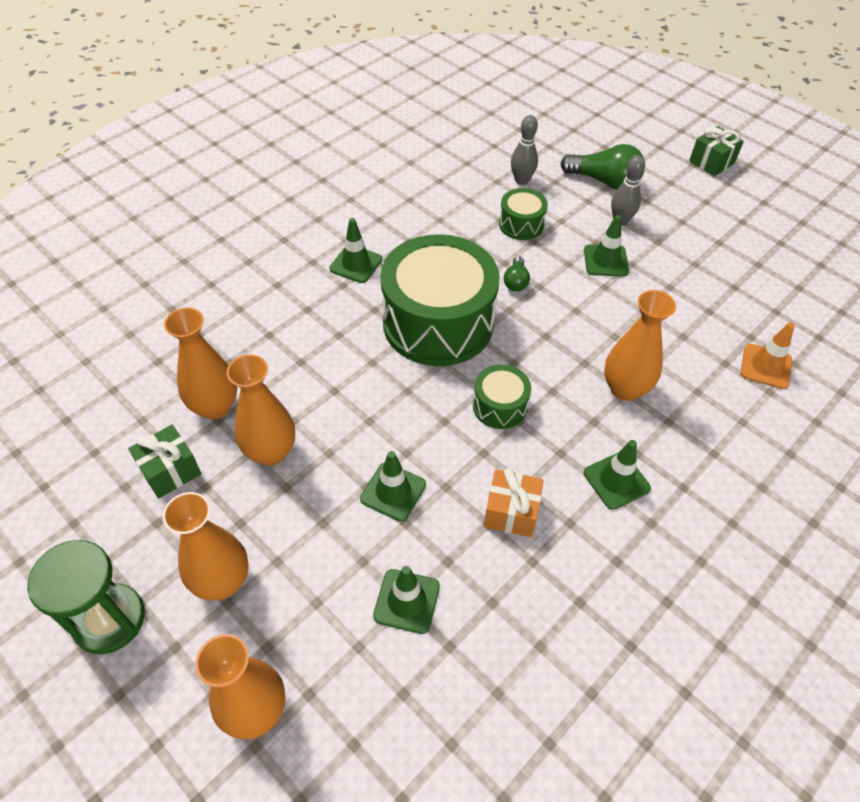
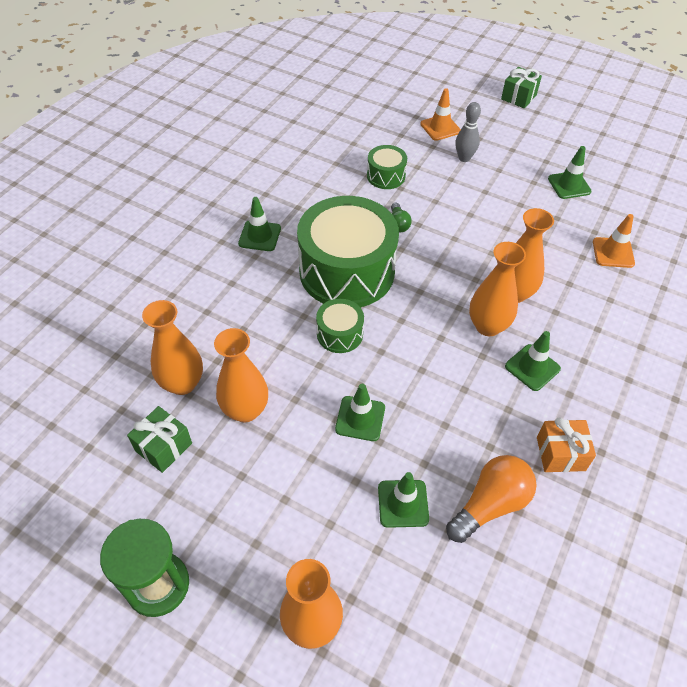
camera: 15 degrees left, 0 degrees up
orange vase [163,492,249,600] -> orange vase moved to [469,242,526,336]
green drum [473,364,531,429] -> green drum moved to [316,299,364,353]
orange gift [484,468,544,537] -> orange gift moved to [537,417,596,472]
grey bowling pin [511,115,538,185] -> none
green light bulb [560,144,645,190] -> orange traffic cone [420,88,461,141]
green traffic cone [584,215,629,276] -> green traffic cone moved to [548,146,591,199]
none -> orange light bulb [446,455,536,543]

